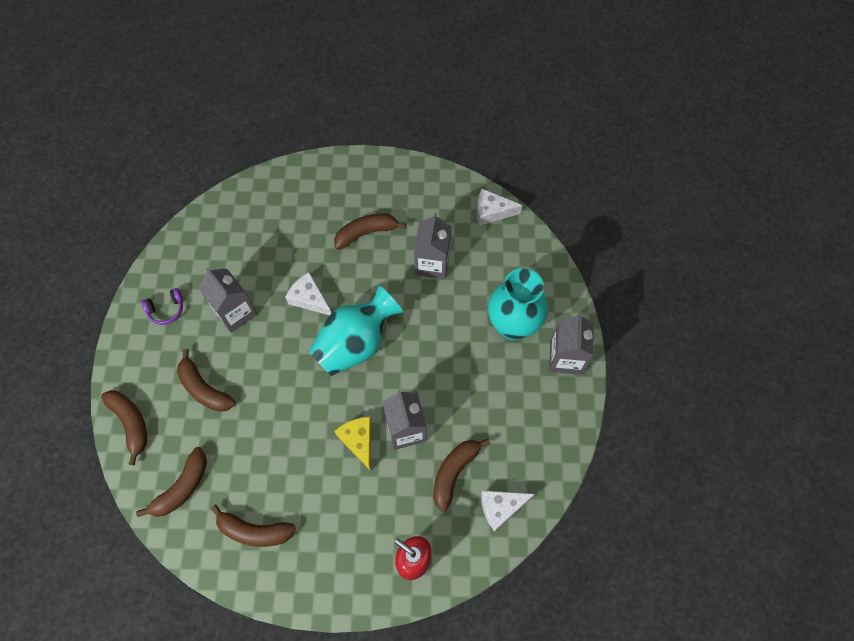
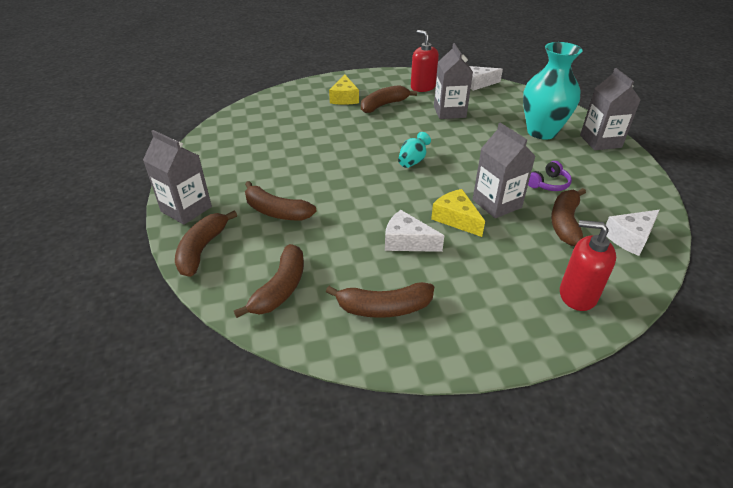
camera: 15 degrees left, 25 degrees down
brown banana [101,390,147,465] -> brown banana turned 120 degrees counterclockwise [175,211,237,277]
purple headphones [142,288,183,325] -> purple headphones moved to [528,161,572,191]
grey carton [198,268,257,333] -> grey carton moved to [143,130,212,225]
white cheese [285,272,331,315] -> white cheese moved to [385,210,444,252]
turquoise vase [309,285,403,376] -> turquoise vase [398,132,431,168], size x0.45
none -> yellow cheese [329,75,359,105]
none -> red soap dispenser [411,30,439,92]

